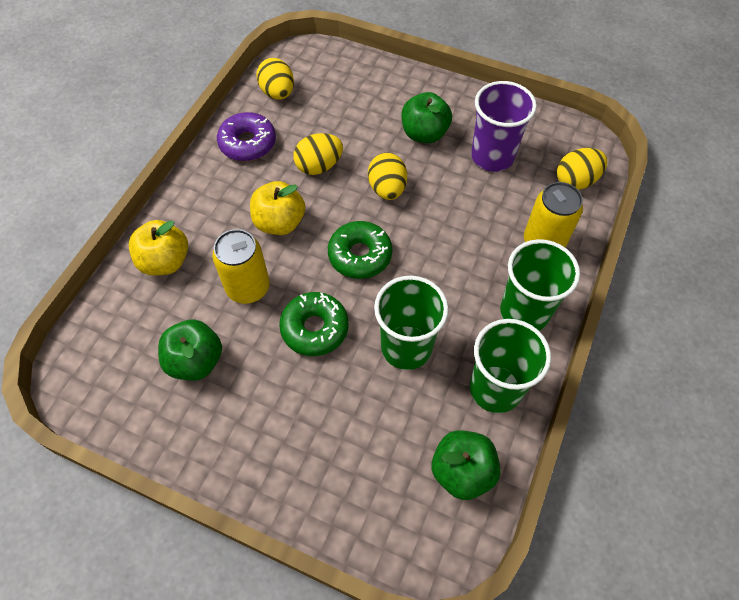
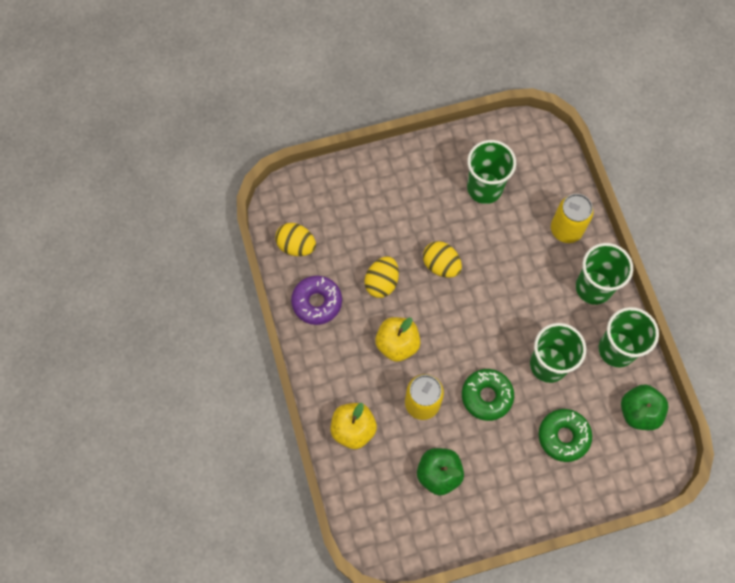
camera: 40 degrees left, 10 degrees up
green donut [328,221,392,279] -> green donut moved to [538,409,592,462]
green apple [402,92,452,143] -> none
purple cup [471,81,537,172] -> green cup [467,140,516,204]
yellow egg [557,148,607,190] -> none

